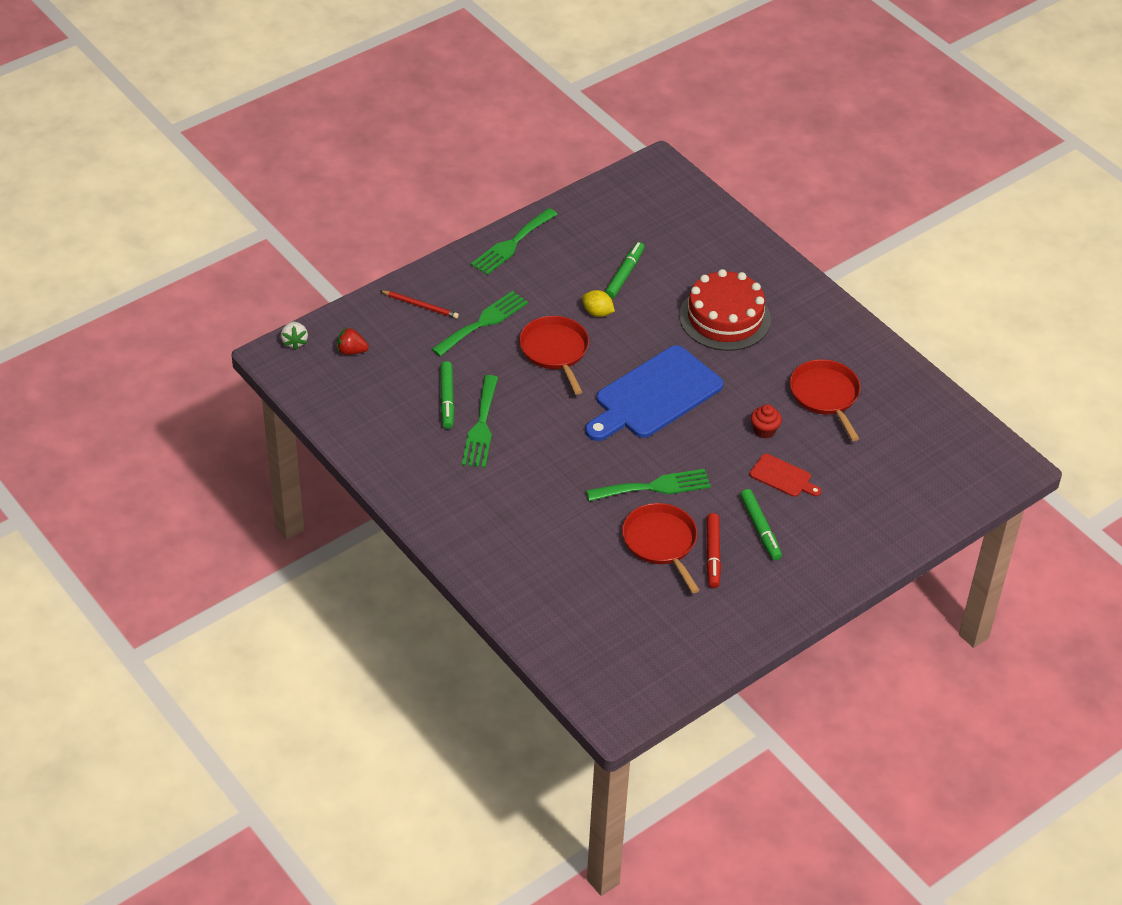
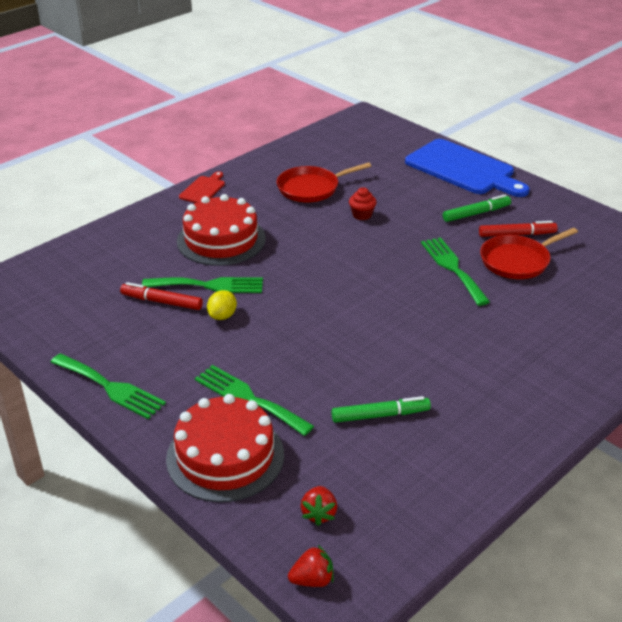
camera: 95 degrees left, 10 degrees down
white strawberry [281,322,308,350] -> red strawberry [288,545,334,587]
red pencil [380,290,459,319] -> red cake [166,394,284,502]
green fork [462,375,498,468] -> green fork moved to [142,277,263,293]
red pan [519,316,589,395] -> none
blue cutting board [585,345,723,441] -> blue cutting board moved to [405,139,530,197]
green marker [605,242,644,299] -> red marker [120,282,203,310]
red cutting board [750,454,821,497] -> red cutting board moved to [179,171,225,203]

